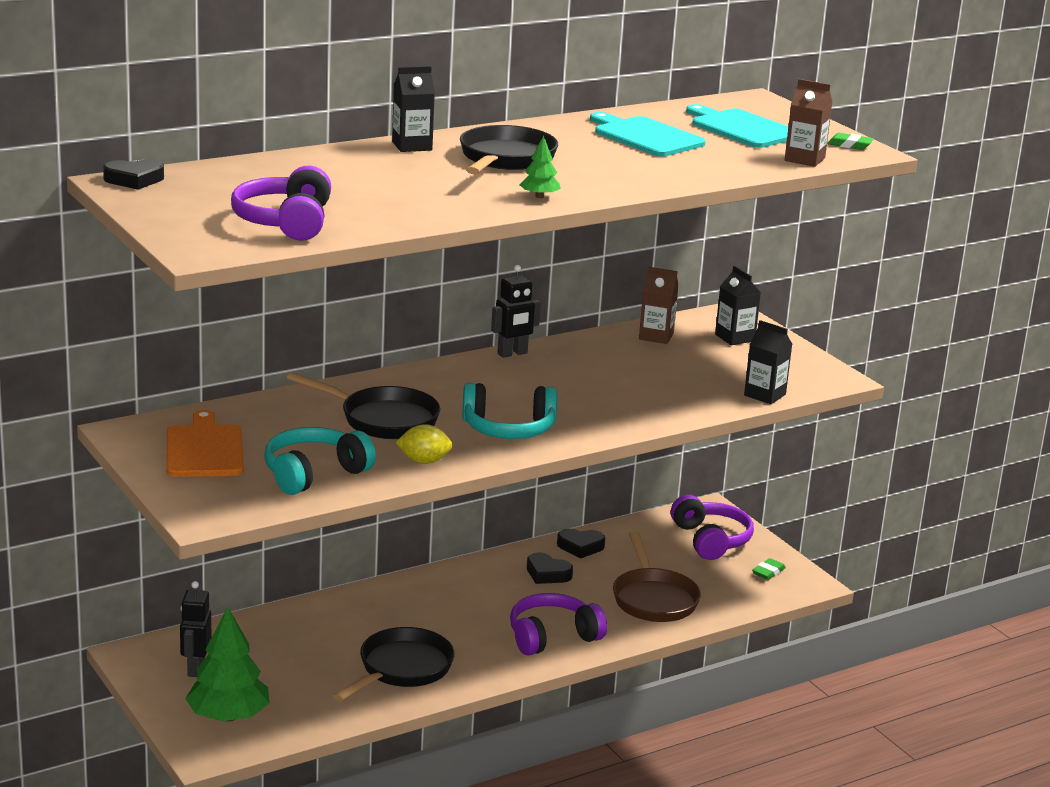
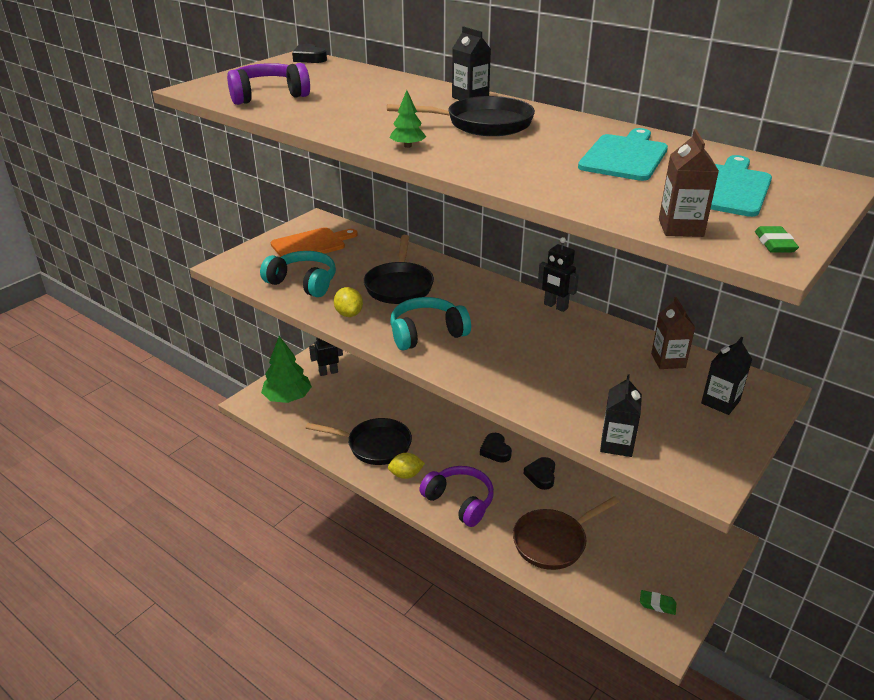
camera: 70 degrees right, 10 degrees up
turquoise headphones [462,383,557,439] -> turquoise headphones turned 90 degrees clockwise [390,297,471,350]
black heart [557,529,605,559] -> black heart moved to [480,433,512,463]
purple headphones [671,495,754,560] -> none
none -> yellow lemon [388,453,425,479]

